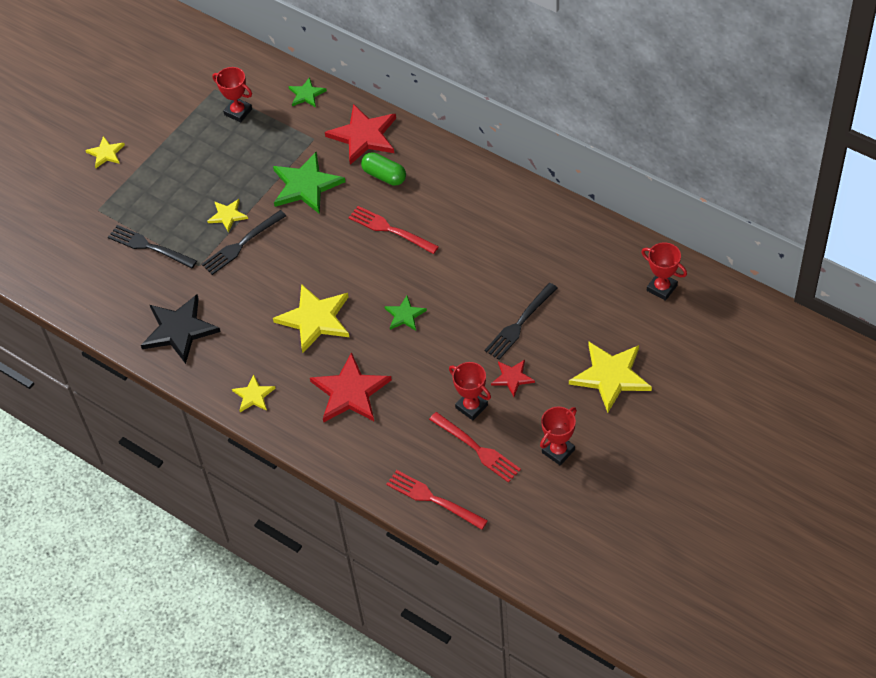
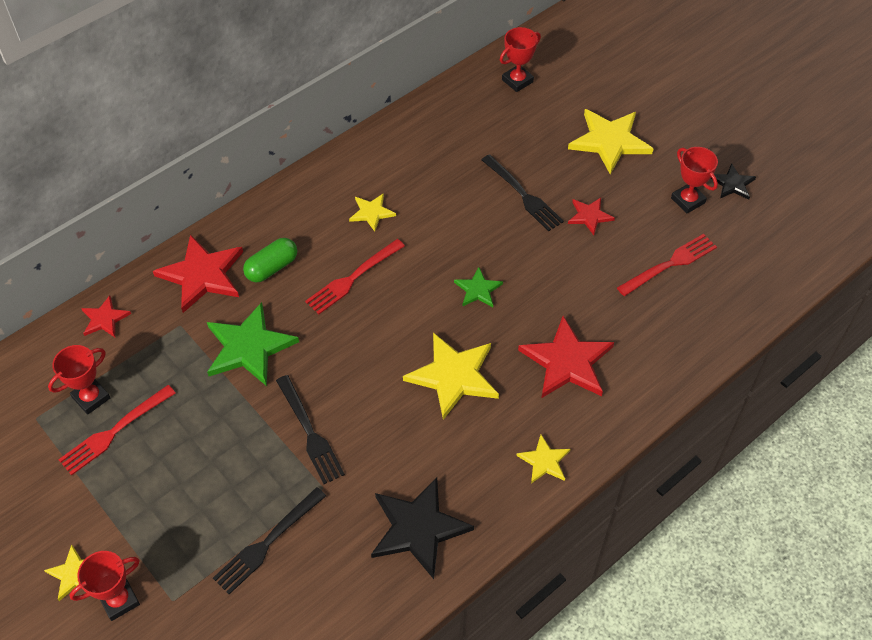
camera: 80 degrees left, 0 degrees up
yellow star [207,199,248,233] -> yellow star moved to [349,193,396,232]
green star [288,77,327,108] -> red star [81,295,131,337]
red fork [386,470,488,530] -> red fork moved to [58,385,176,476]
red trophy [449,362,491,420] -> red trophy moved to [70,551,140,621]
none -> black star [711,164,756,200]

